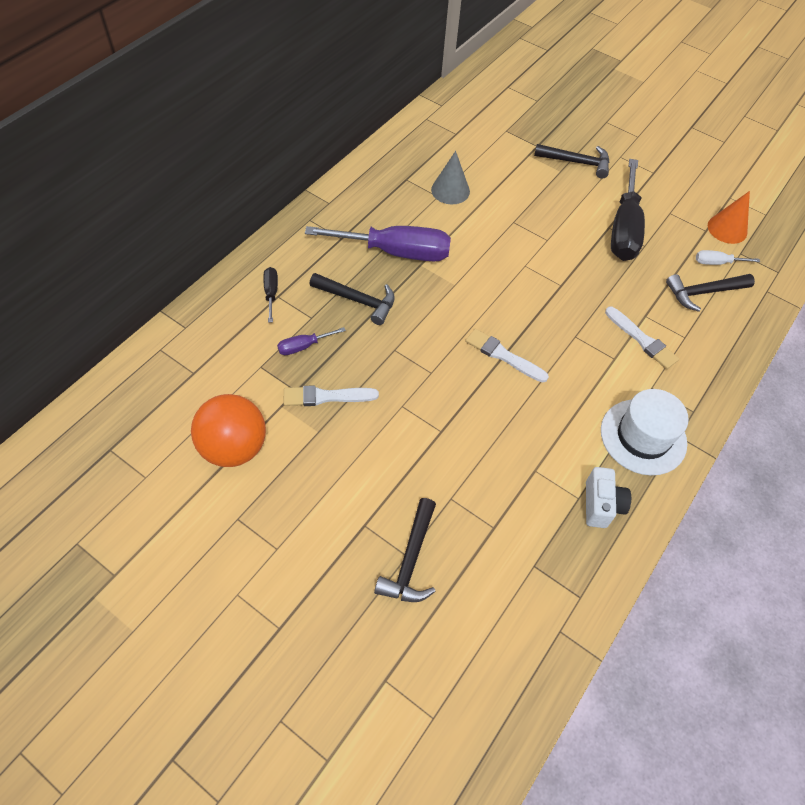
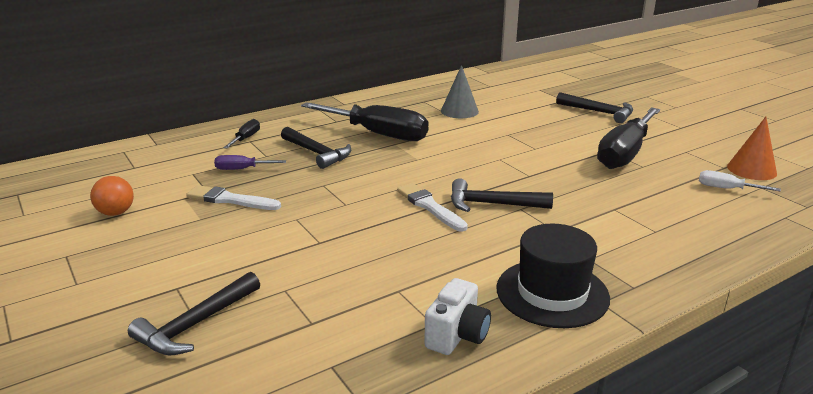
camera: 25 degrees right, 30 degrees down
orange ball [191,394,266,467] -> orange ball [90,176,134,216], size x0.55
purple screwdriver [305,226,451,261] -> black screwdriver [301,102,429,141]
white hat [601,389,689,475] -> black hat [496,224,610,328]
white brush [605,307,679,369] -> none
black hammer [666,274,755,312] -> black hammer moved to [451,178,553,212]

